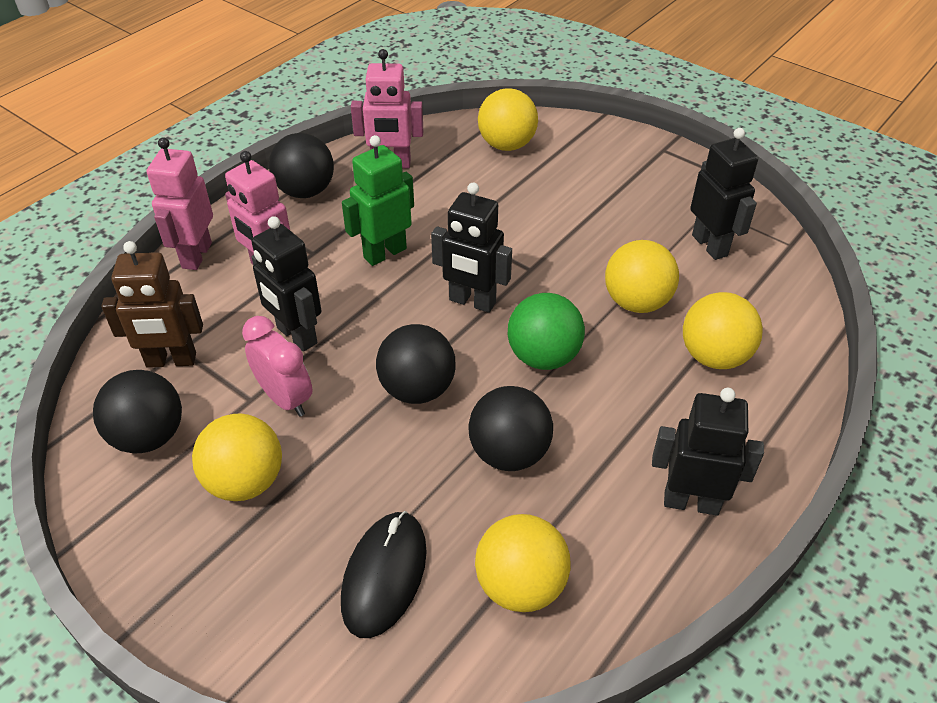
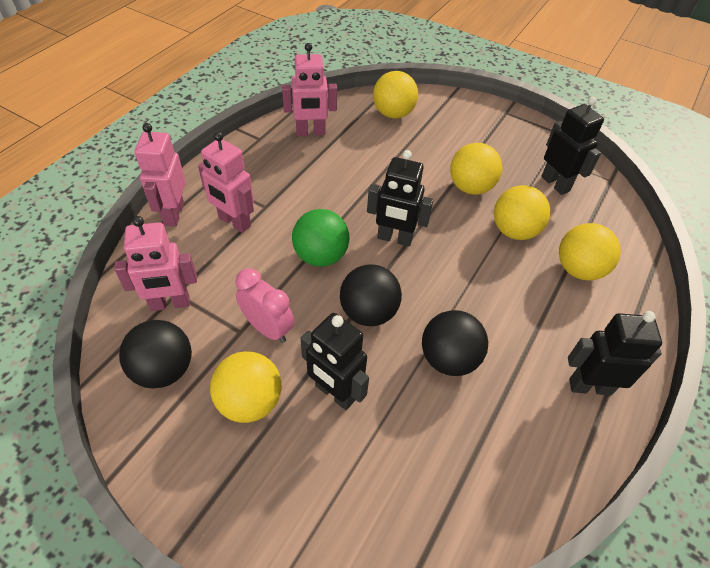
camera: 10 degrees left, 5 degrees up
brown robot [101,241,203,368] -> pink robot [114,216,197,311]
black robot [251,216,321,352] -> black robot moved to [301,313,369,410]
black ball [269,133,334,198] -> none
black mouse [341,511,427,638] -> none
green robot [342,135,414,266] -> none
yellow ball [475,514,571,612] -> yellow ball moved to [450,143,502,195]
green ball [508,293,585,370] -> green ball moved to [292,209,349,267]

